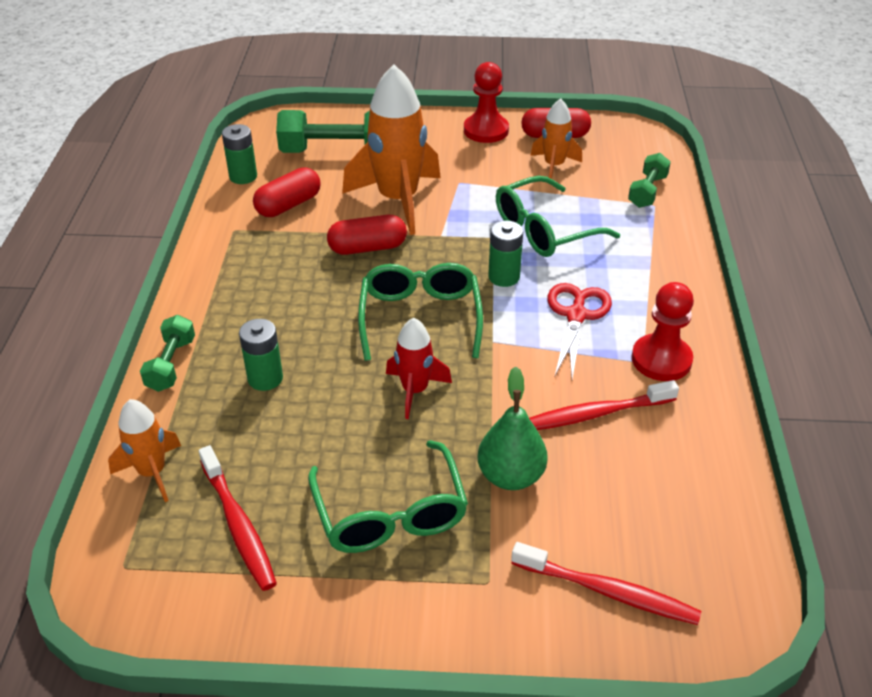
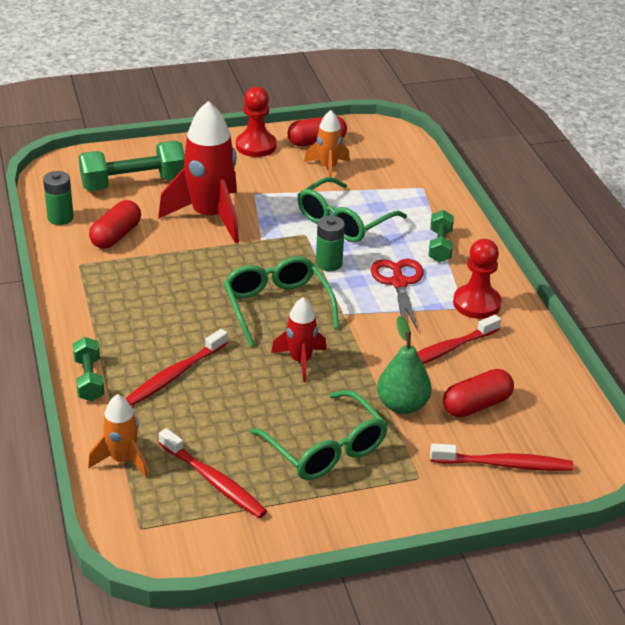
camera: 20 degrees left, 5 degrees down
green battery [239,319,283,391] -> red toothbrush [125,329,228,406]
red capsule [327,215,407,255] -> red capsule moved to [443,369,514,417]
orange rocket [342,65,441,235] -> red rocket [158,101,239,243]
green dumbbell [628,153,671,208] -> green dumbbell moved to [429,210,454,263]

